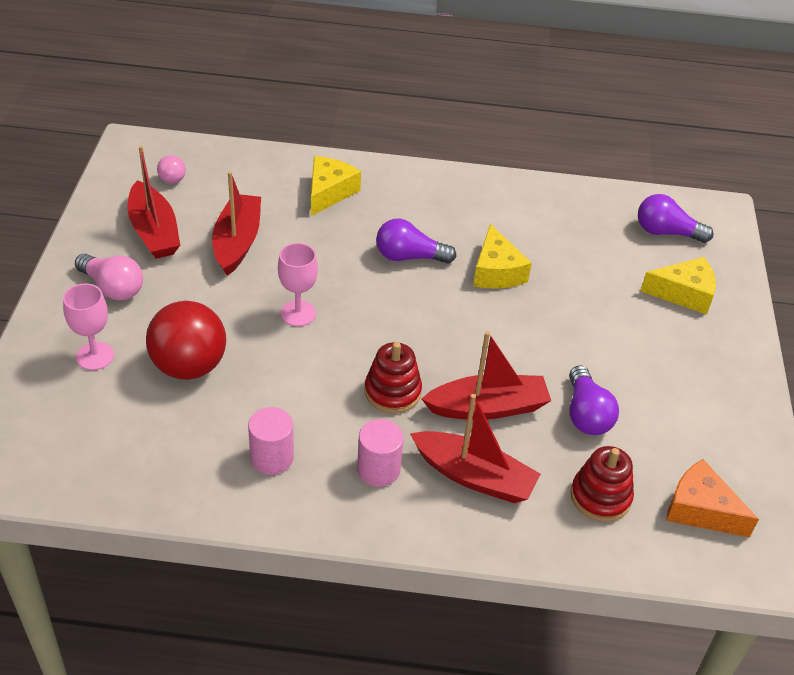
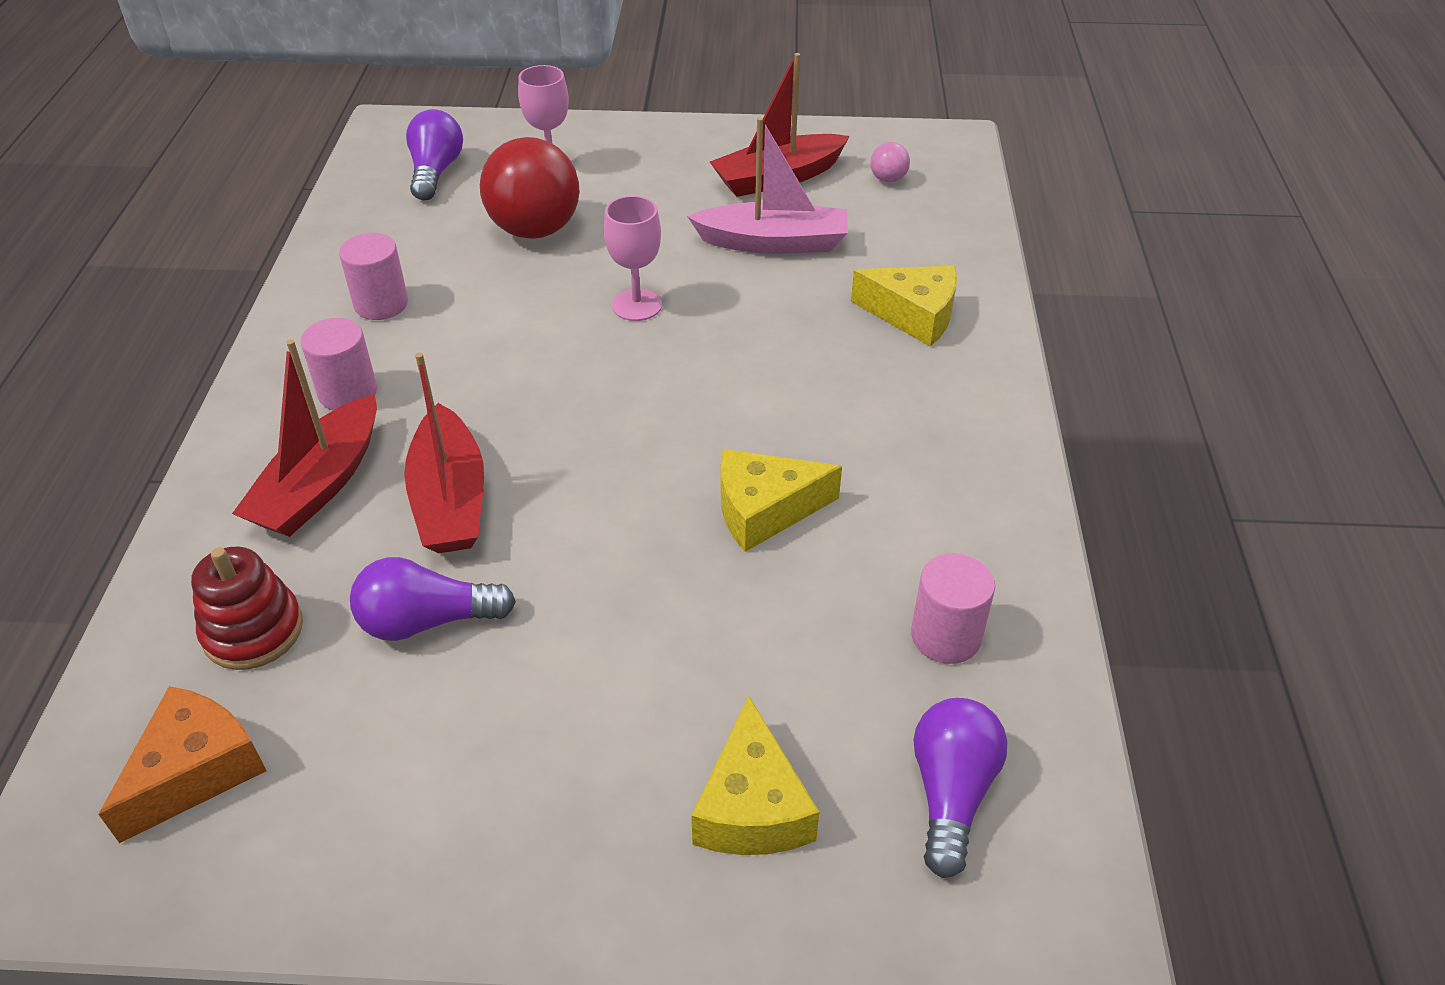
camera: 90 degrees right, 0 degrees up
pink light bulb [75,254,143,301] -> none
red boat [212,171,261,276] -> pink boat [687,117,848,254]
red stacking toy [364,342,422,413] -> none
purple light bulb [376,218,457,264] -> purple light bulb moved to [406,109,463,200]
none -> pink cylinder [911,553,995,664]

